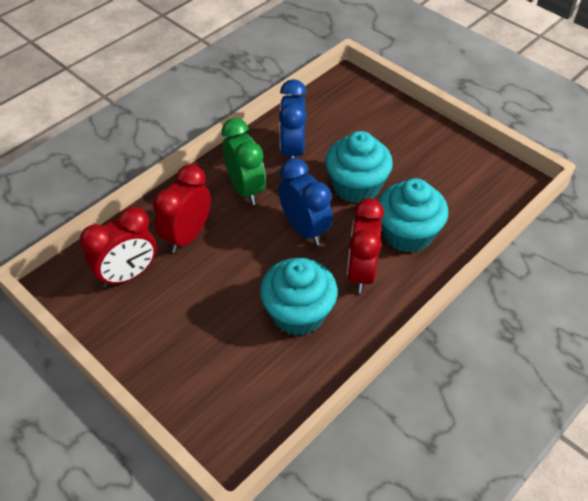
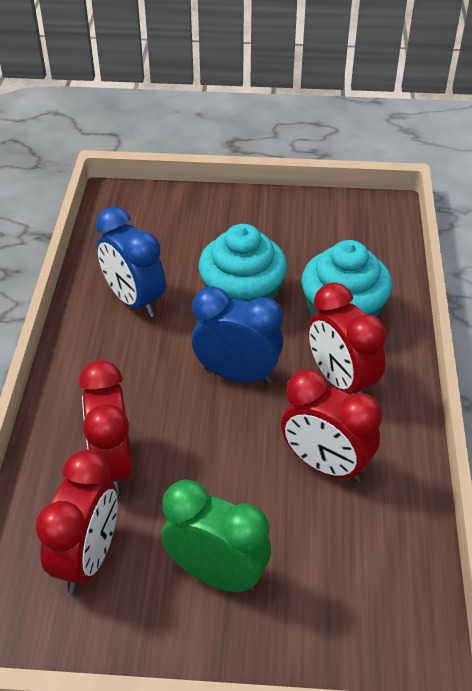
camera: 40 degrees left, 5 degrees down
green clock [222,118,266,205] -> green clock moved to [162,479,271,593]
turquoise cupcake [260,258,338,336] -> red clock [281,369,382,483]

